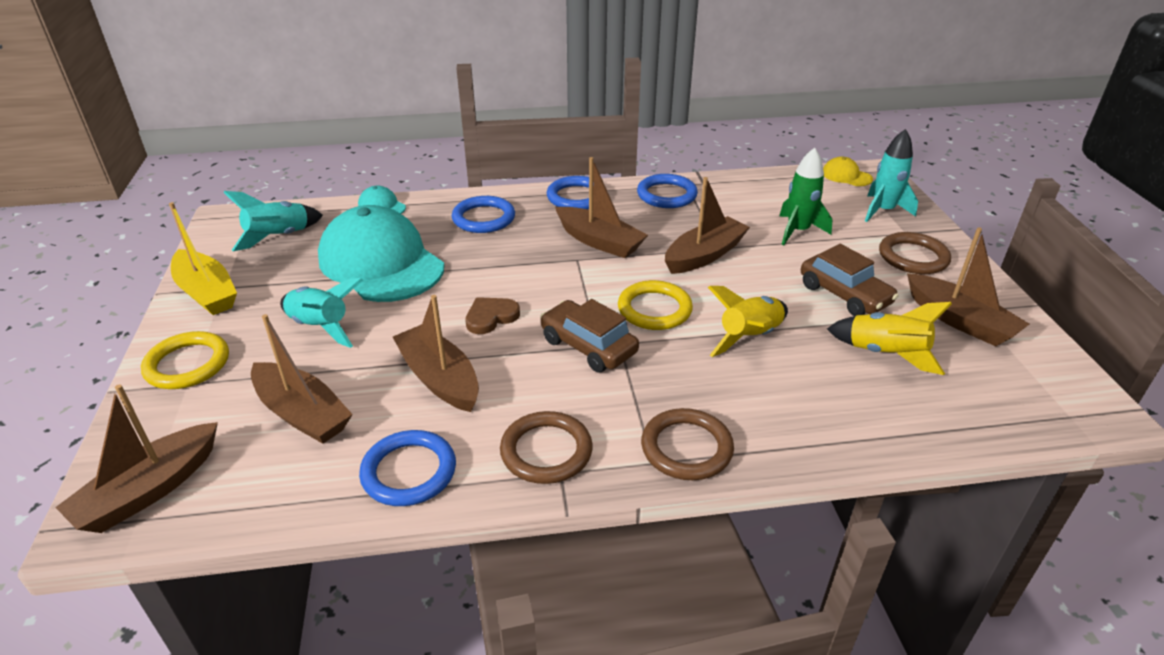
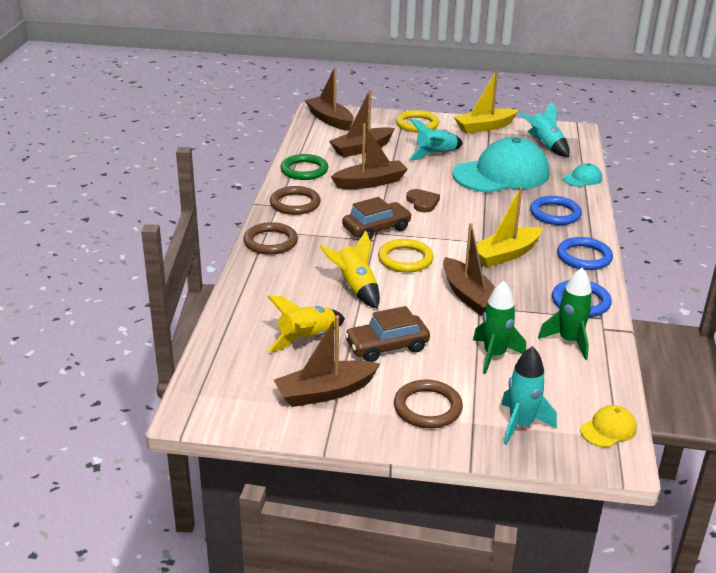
camera: 105 degrees right, 5 degrees down
blue ring [359,430,456,506] -> green ring [281,154,328,180]
brown boat [555,157,648,258] -> yellow boat [476,187,543,267]
none -> green rocket [538,268,593,360]

